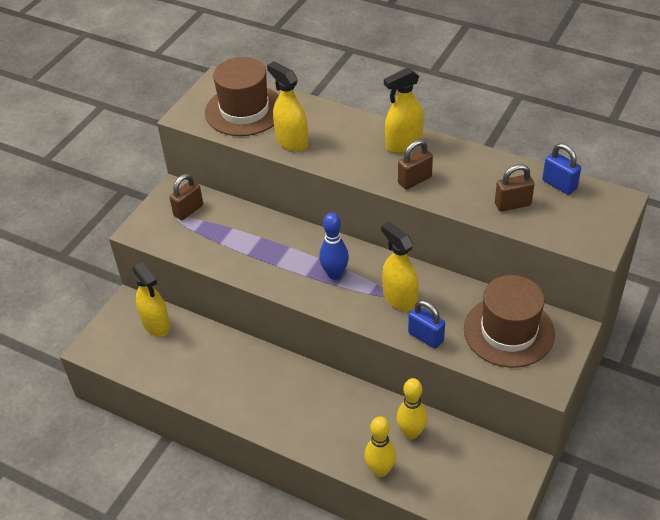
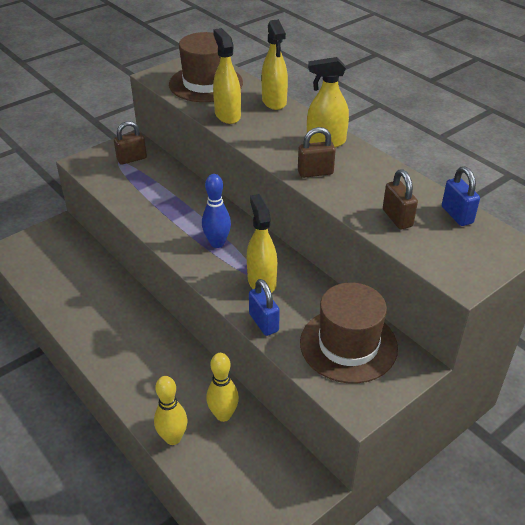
camera: 20 degrees right, 5 degrees down
yellow spray bottle [132,262,170,337] -> yellow spray bottle moved to [261,19,288,110]
brown padlock [495,164,535,212] -> brown padlock turned 60 degrees clockwise [383,169,418,229]

